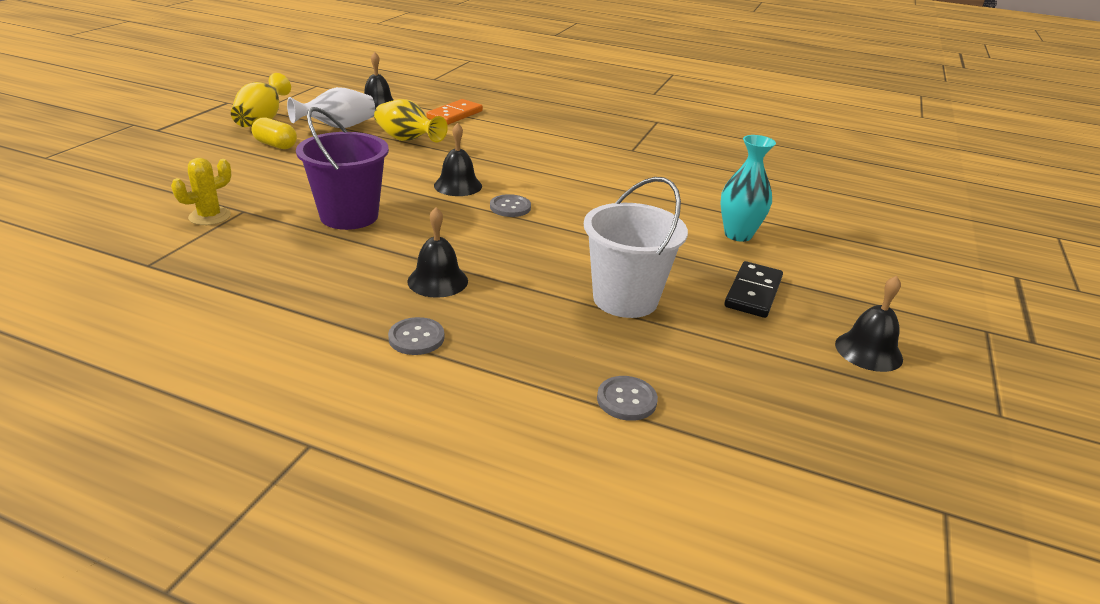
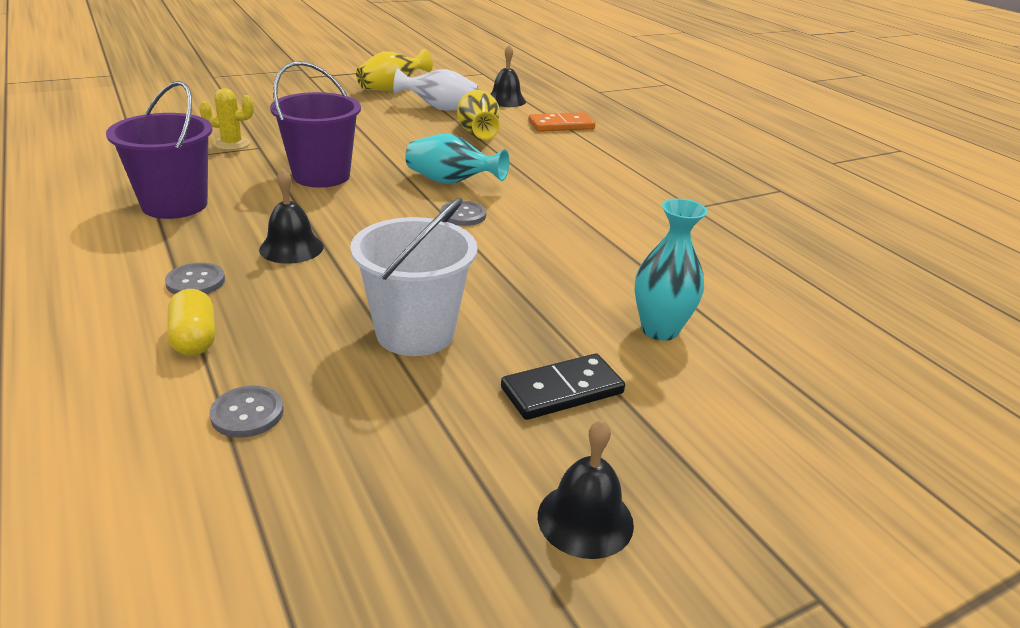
camera: 40 degrees right, 0 degrees up
yellow capsule [252,117,297,149] -> yellow capsule moved to [167,289,215,356]
black bell [434,123,482,196] -> turquoise vase [405,134,509,184]
none -> purple bucket [106,81,212,219]

